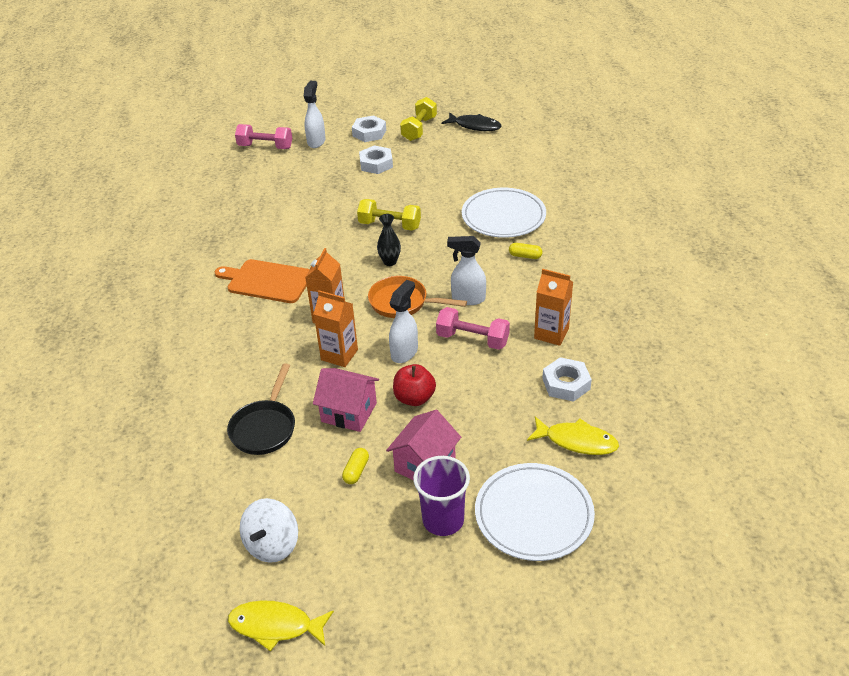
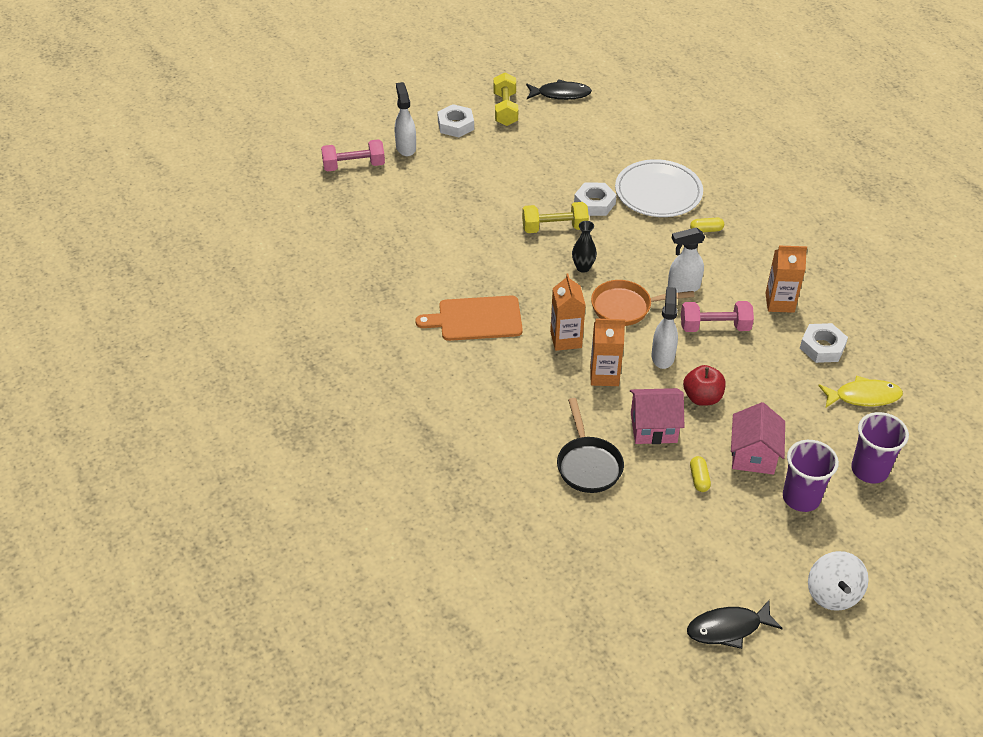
camera: 25 degrees left, 5 degrees up
yellow fish [228,600,334,651] -> black fish [687,600,783,649]
white spinning top [240,498,298,563] -> white spinning top moved to [808,551,869,611]
white nut [359,145,393,174] -> white nut moved to [574,183,617,216]
white plate [475,463,595,561] -> purple cup [851,412,909,483]

